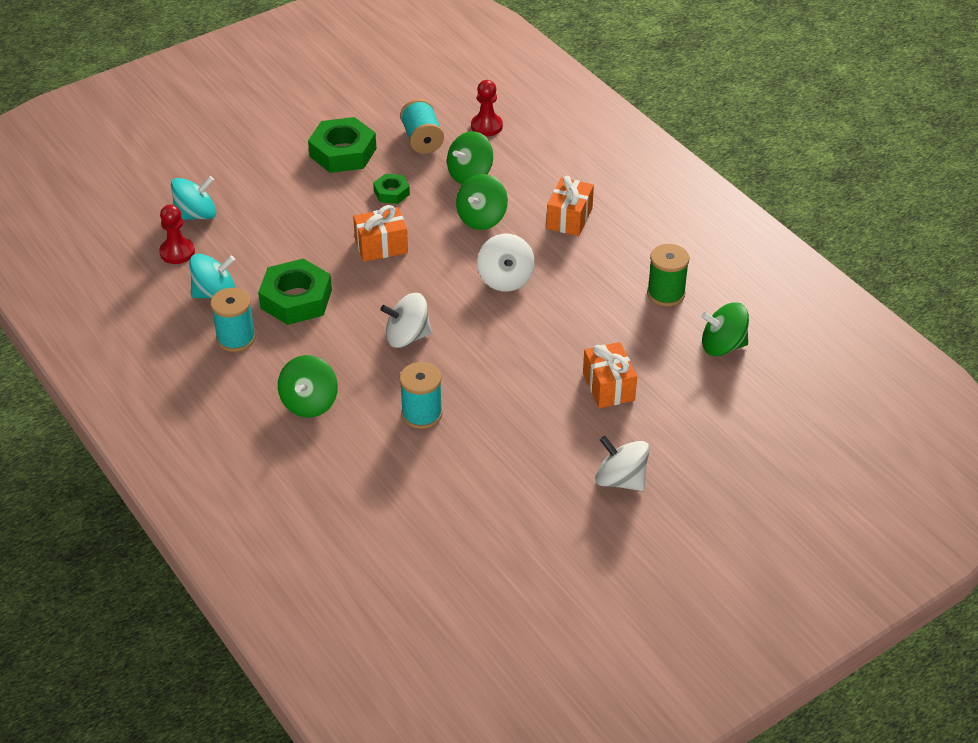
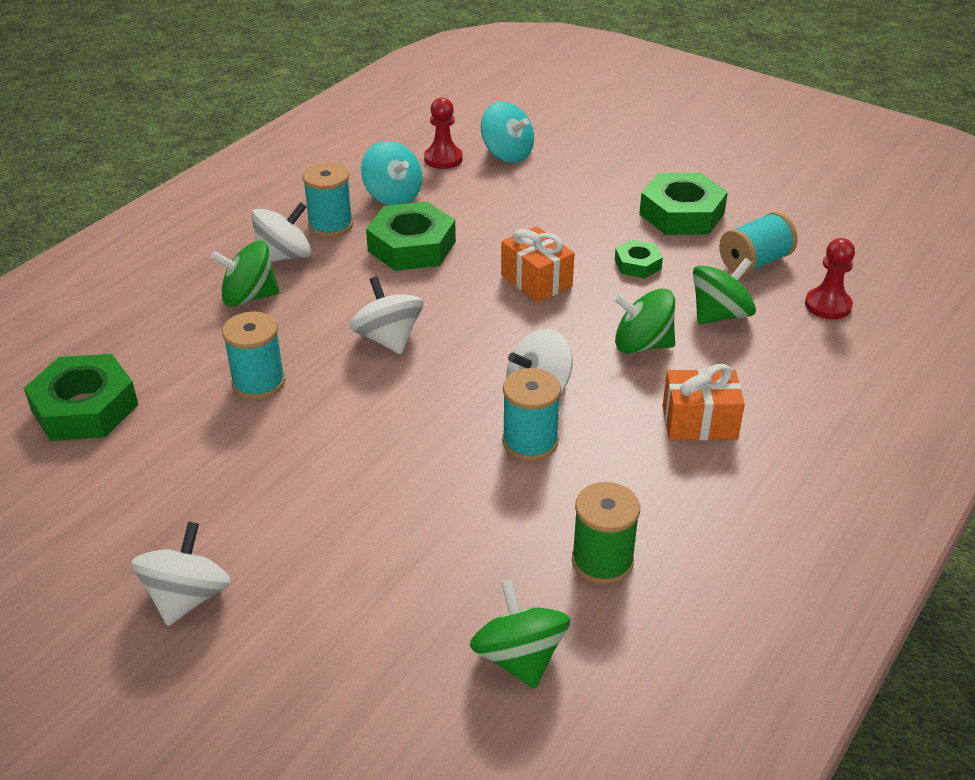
camera: 70 degrees right, 5 degrees down
green spinning top [447,131,493,184] -> green spinning top turned 120 degrees clockwise [693,258,756,324]
orange gift [583,342,637,408] -> none
none -> green nut [24,354,138,441]
none -> white spinning top [251,202,311,262]
none -> turquoise spool [502,368,561,461]

